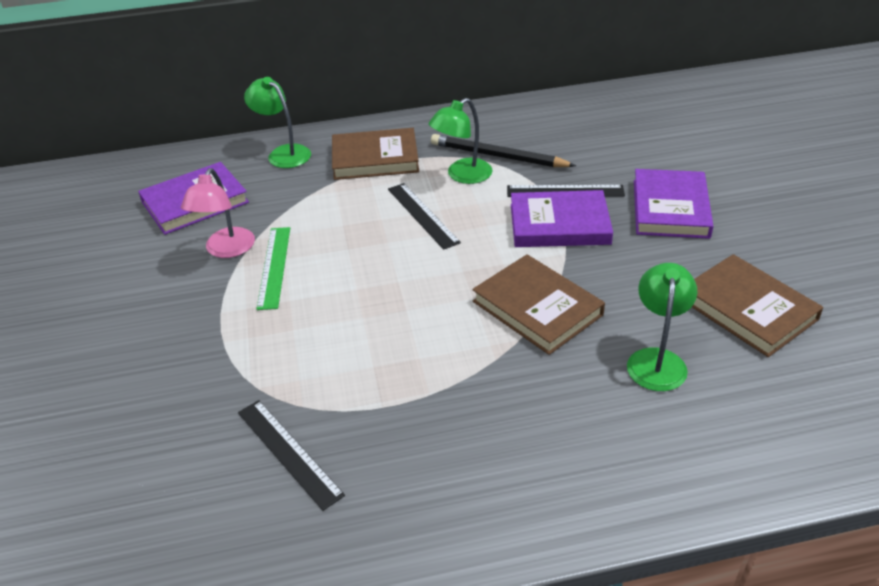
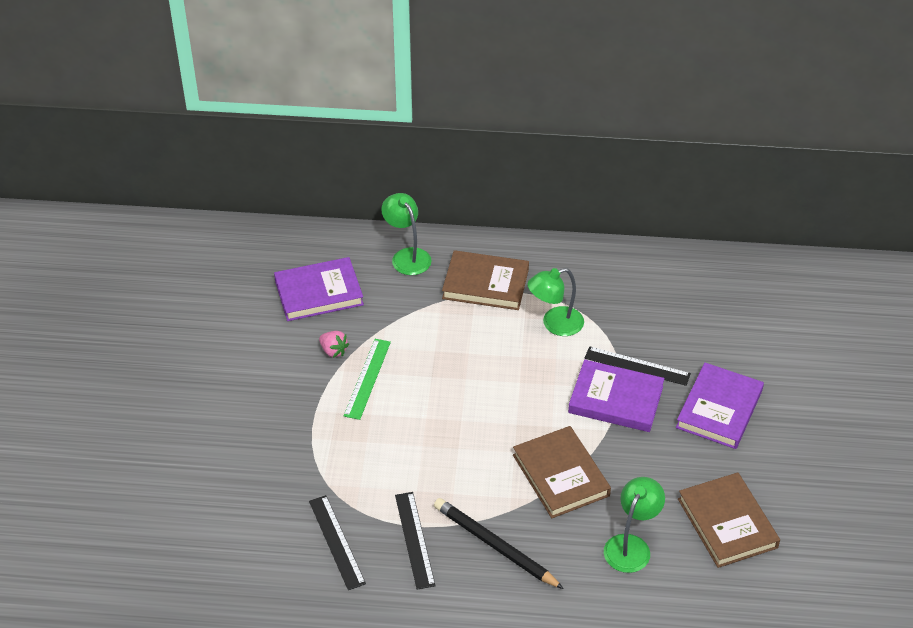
camera: 15 degrees right, 5 degrees up
pink lamp [181,168,255,258] -> pink strawberry [319,331,349,358]
black ruler [388,183,461,250] -> black ruler moved to [395,492,436,590]
black pencil [431,134,576,167] -> black pencil moved to [434,498,564,589]

